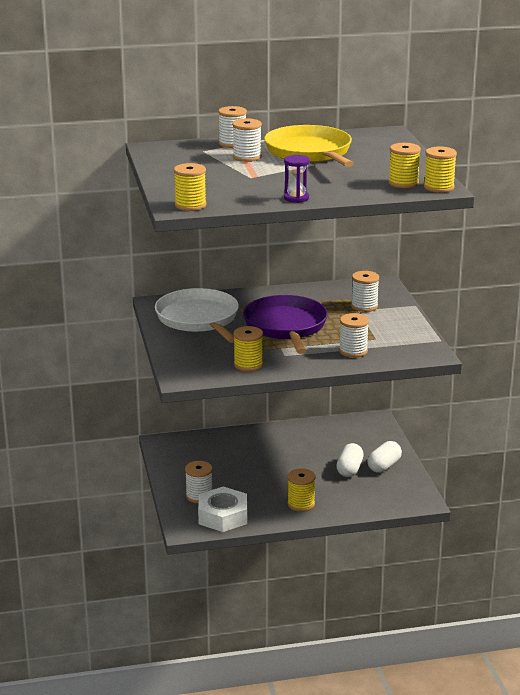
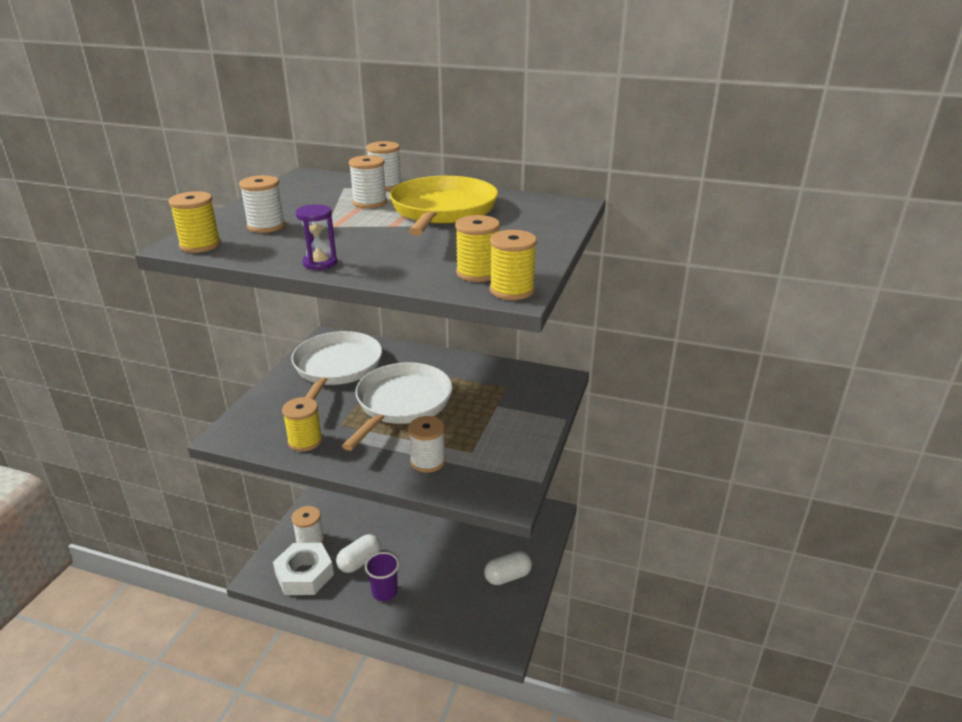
camera: 30 degrees right, 5 degrees up
purple pan [243,295,328,354] -> white pan [342,362,453,451]
yellow spool [287,468,315,512] -> purple cup [365,552,399,601]
white capsule [336,443,364,477] -> white capsule moved to [336,534,381,573]
white spool [351,271,379,312] -> white spool moved to [239,175,285,233]

